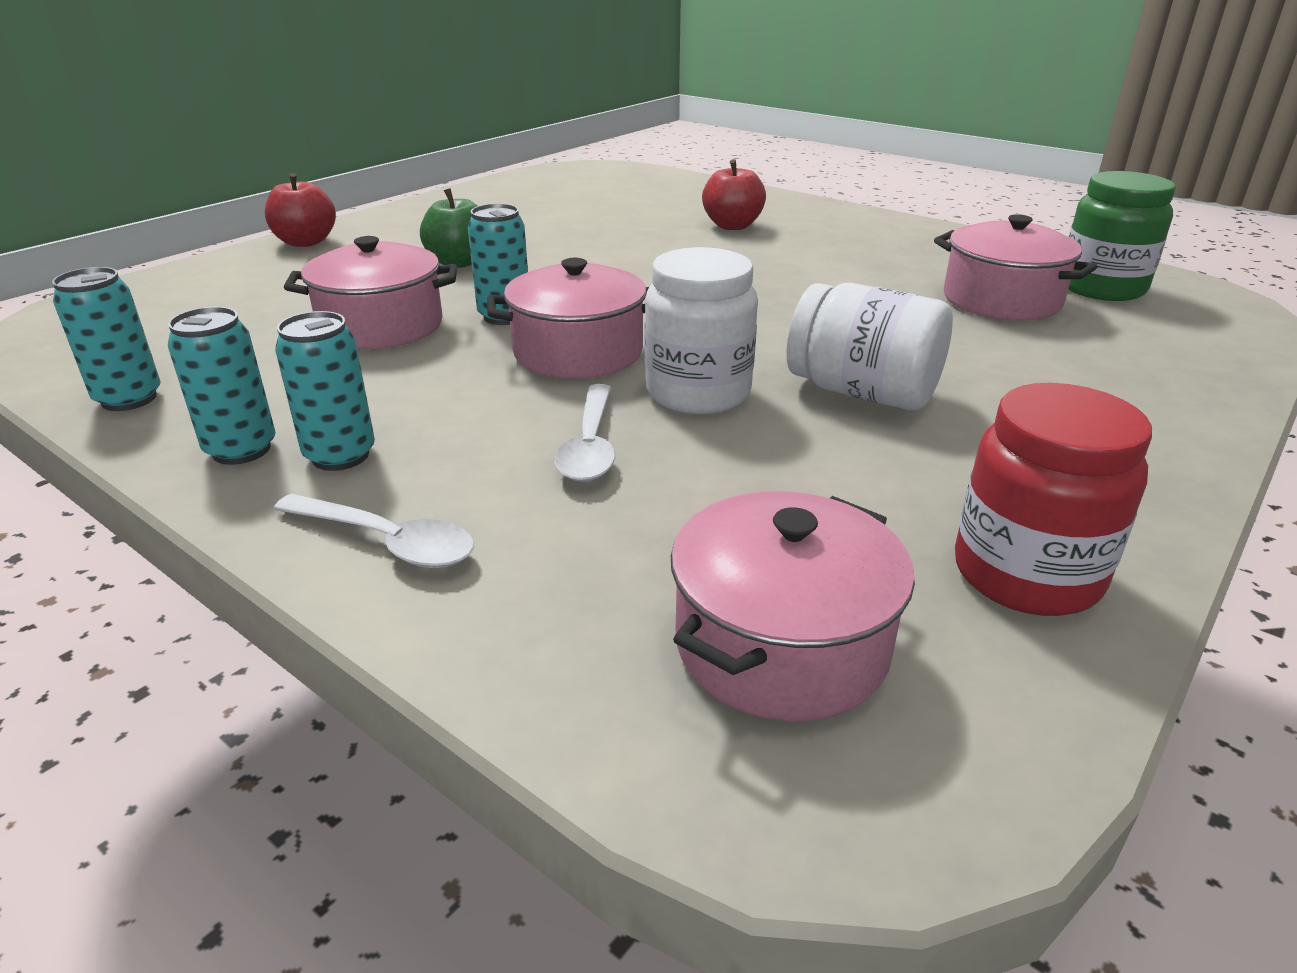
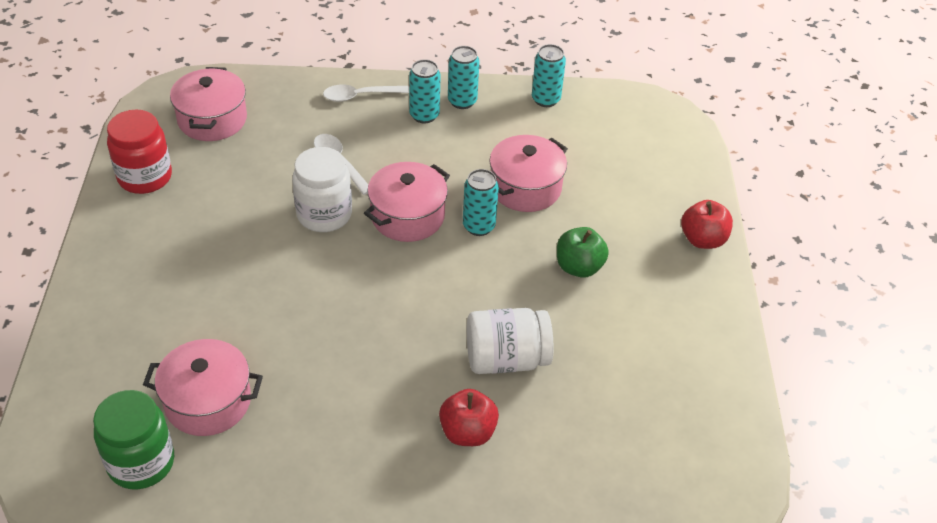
camera: 140 degrees right, 15 degrees up
white jar [787,283,953,410] -> white jar moved to [467,308,553,374]

